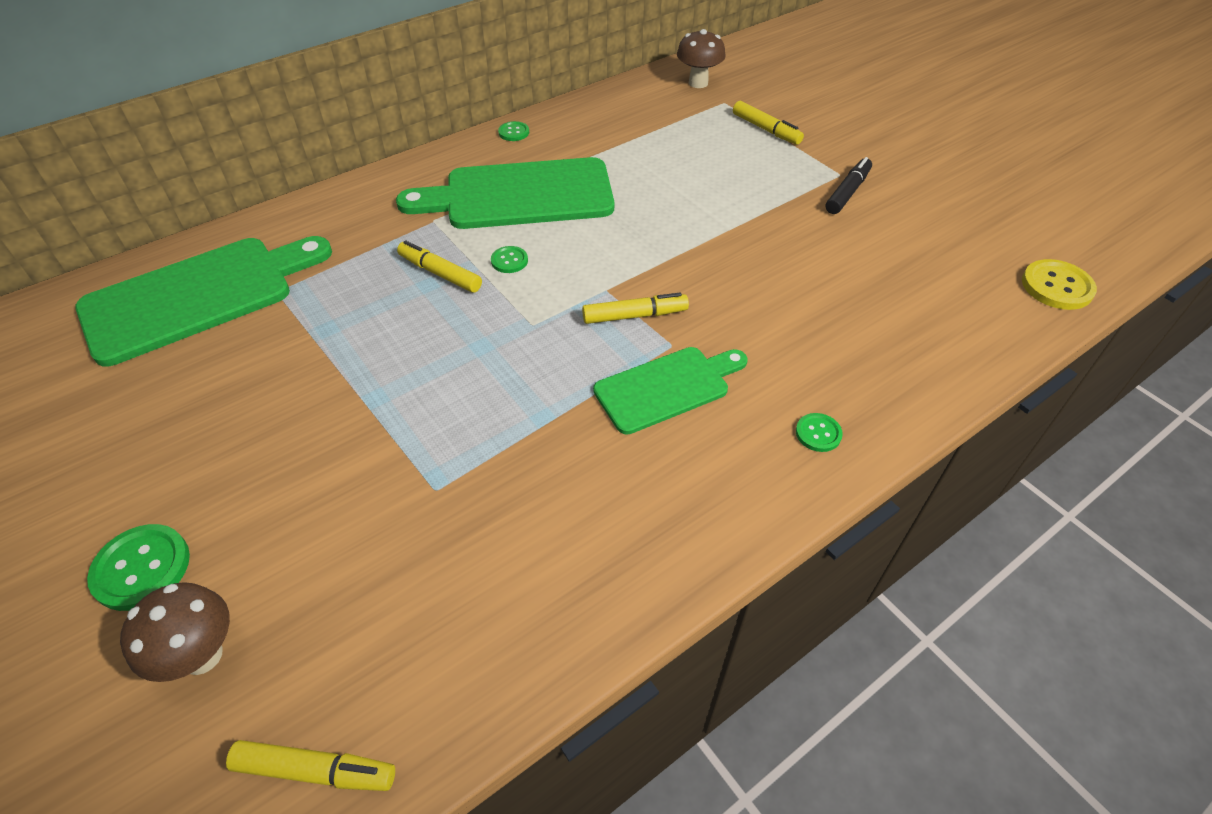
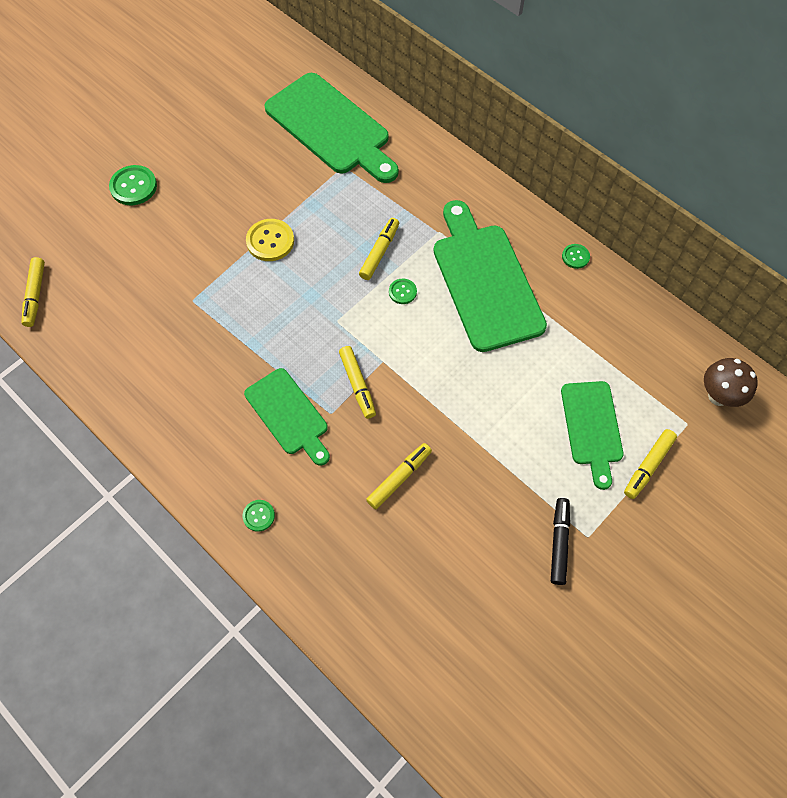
camera: 80 degrees right, 15 degrees up
brown mushroom [120,582,230,682] -> none
black marker [826,157,872,214] -> black marker turned 105 degrees counterclockwise [551,498,570,585]
yellow button [1022,259,1097,310] -> yellow button moved to [246,219,294,261]
none -> yellow marker [366,443,432,509]
none -> green cutting board [561,381,624,490]

